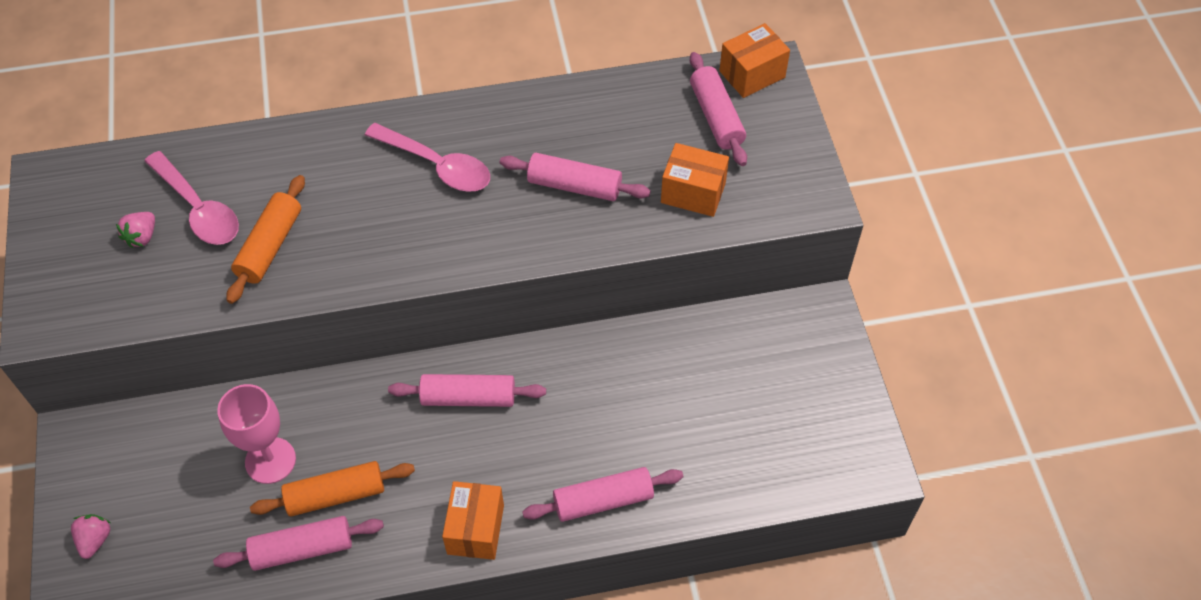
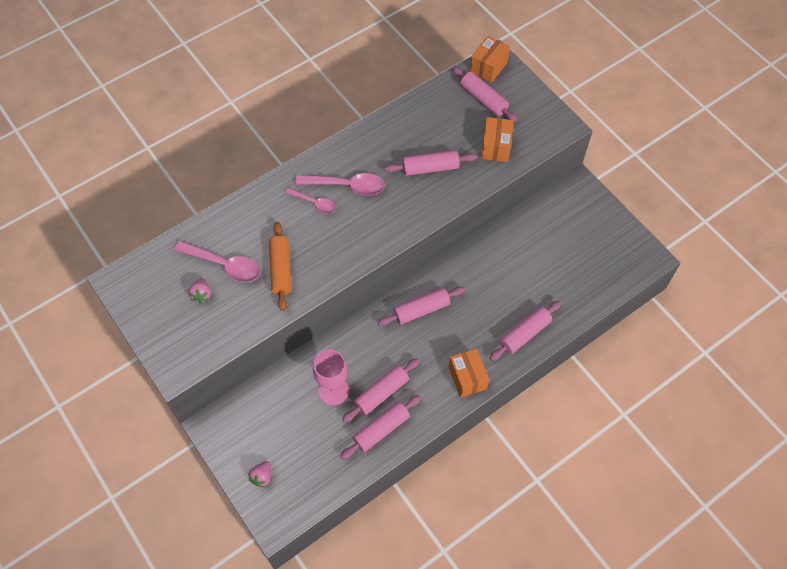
camera: 25 degrees left, 5 degrees up
pink strawberry [71,514,110,559] -> pink strawberry turned 135 degrees counterclockwise [248,461,271,487]
orange rolling pin [250,461,415,517] -> pink rolling pin [342,358,420,423]
orange box [661,143,729,217] -> orange box turned 75 degrees counterclockwise [481,117,514,162]
none -> pink spoon [285,187,336,213]

